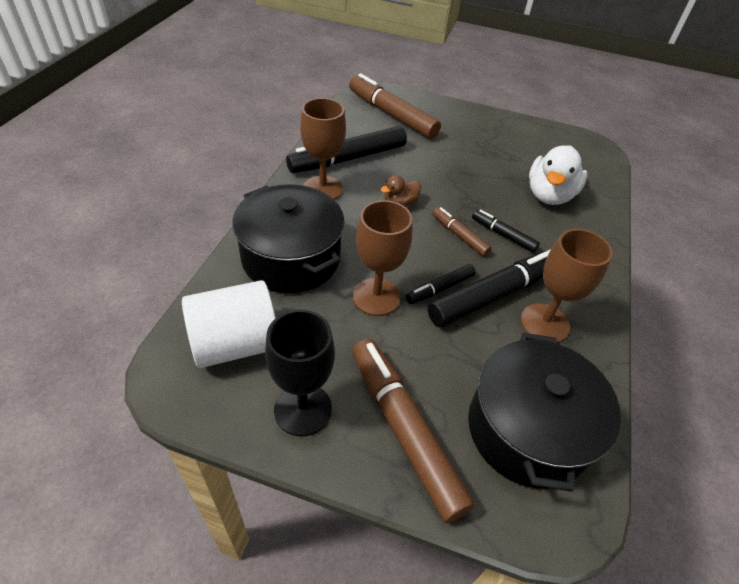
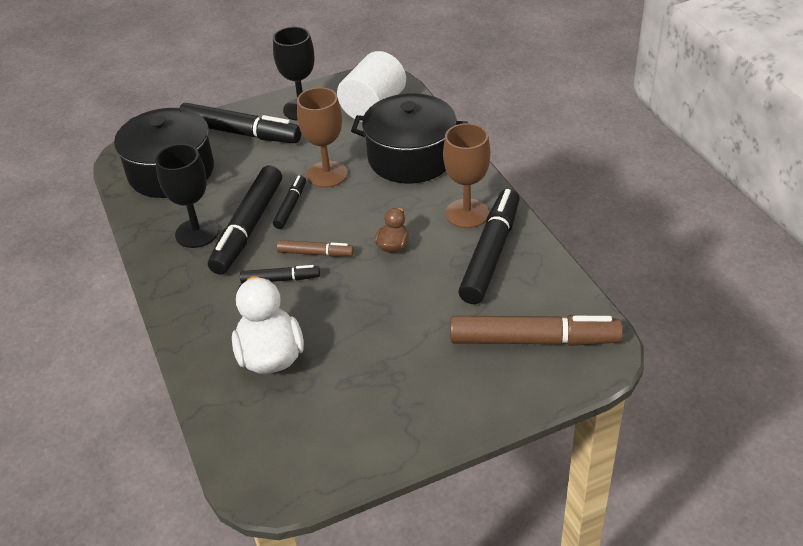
camera: 145 degrees right, 5 degrees down
brown marker [352,339,475,523] -> black marker [179,103,302,143]
brown goblet [521,229,612,343] -> black goblet [155,144,219,248]

